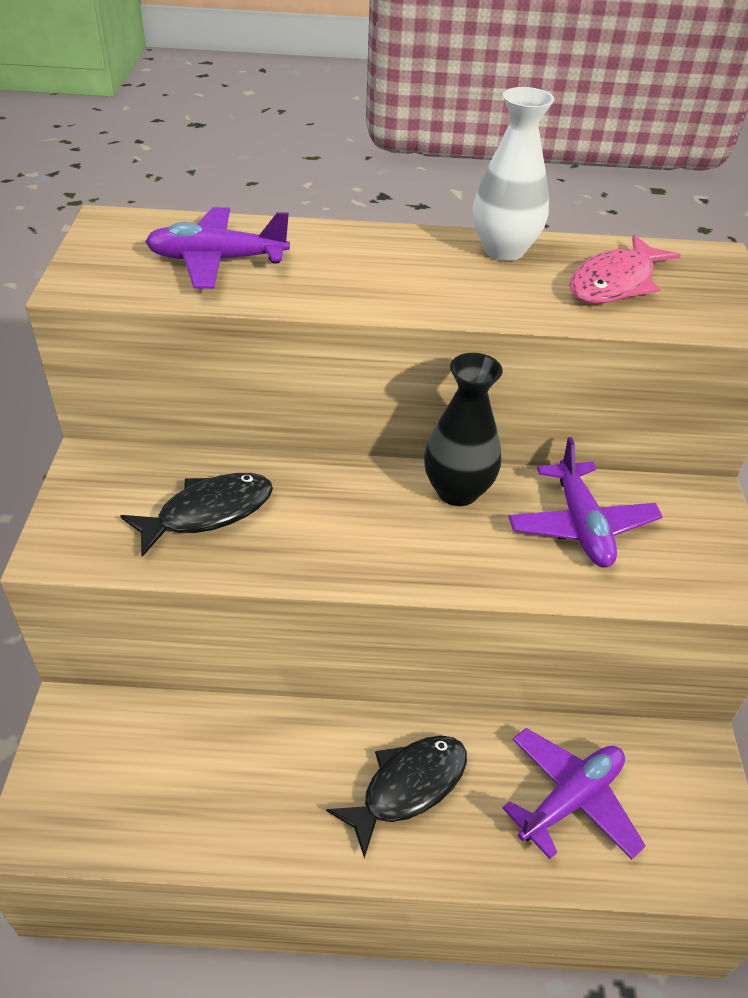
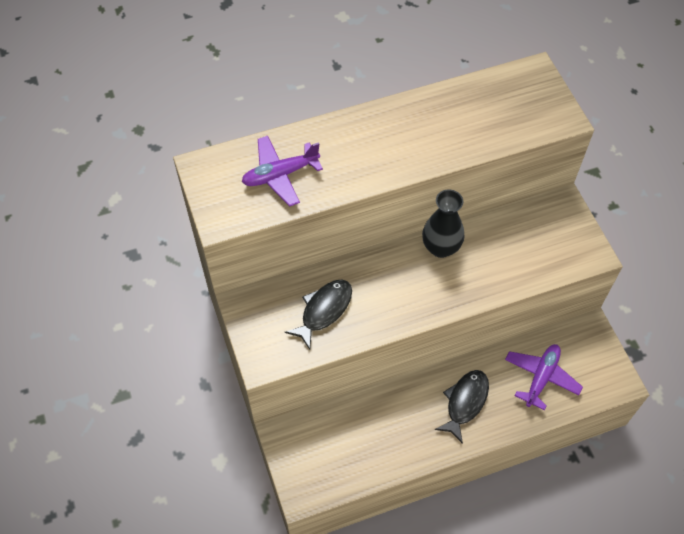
camera: 20 degrees left, 15 degrees up
white vase [473,87,554,261] -> none
purple plane [508,437,663,568] -> none
pink fish [569,235,681,304] -> none

